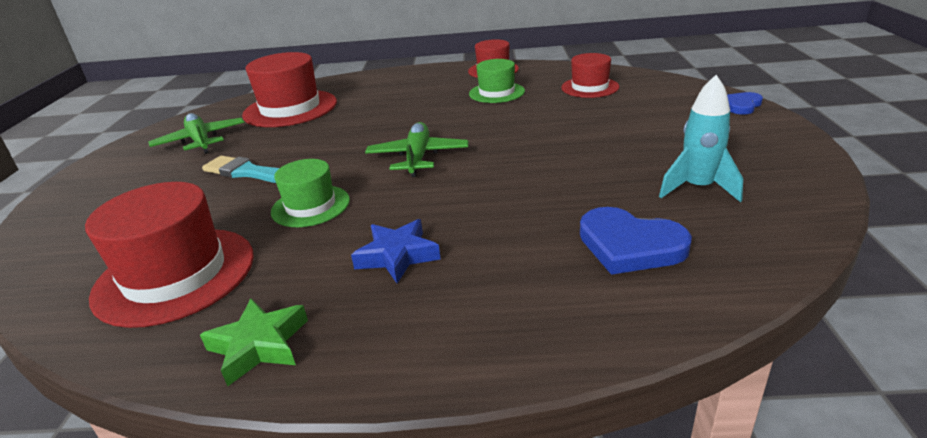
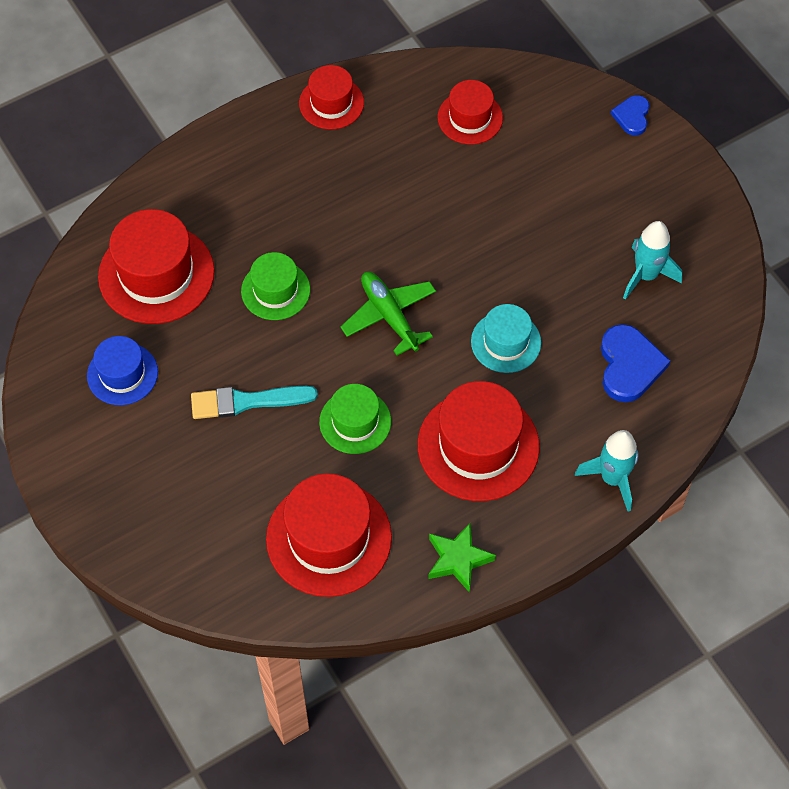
camera: 35 degrees left, 30 degrees up
green plane [149,113,244,154] -> blue hat [87,336,158,405]
blue star [351,219,441,284] -> red hat [417,381,540,501]
green hat [469,59,525,103] -> green hat moved to [241,252,310,320]
blue heart [580,207,692,275] -> blue heart turned 90 degrees counterclockwise [601,324,670,402]
none -> turquoise hat [471,304,541,373]
none -> turquoise rocket [575,430,638,512]

